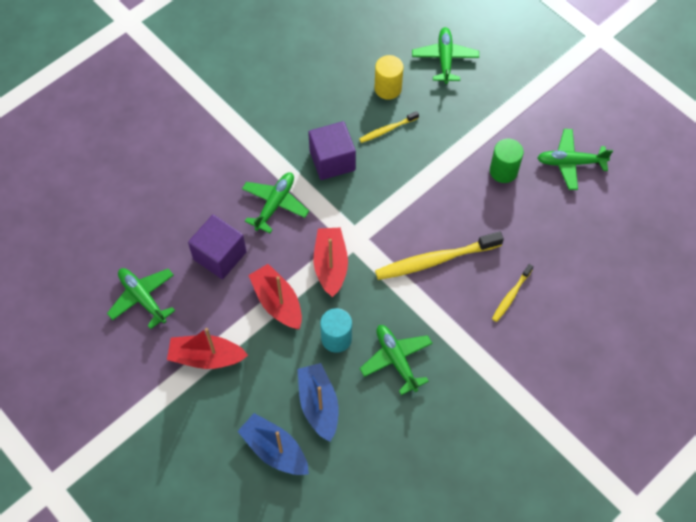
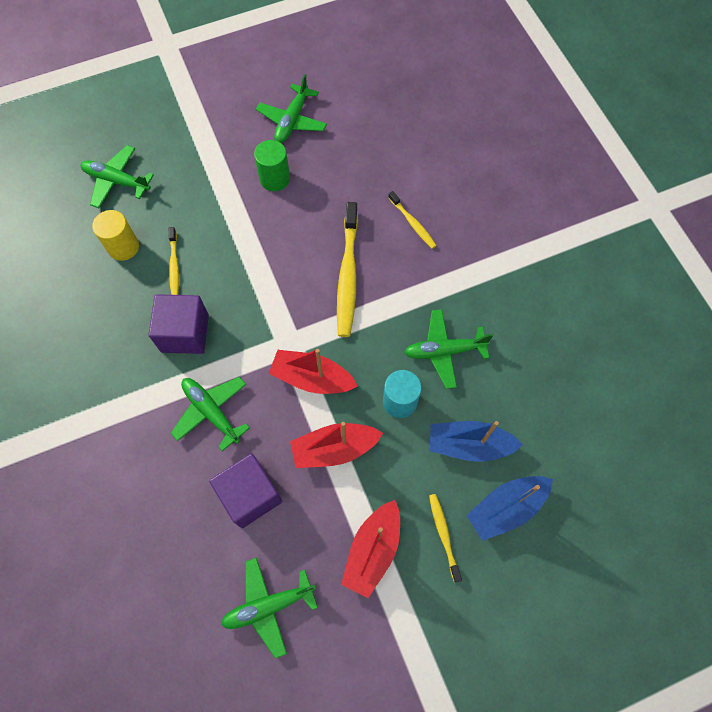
camera: 70 degrees left, 5 degrees up
none -> yellow toothbrush [429,494,462,582]

